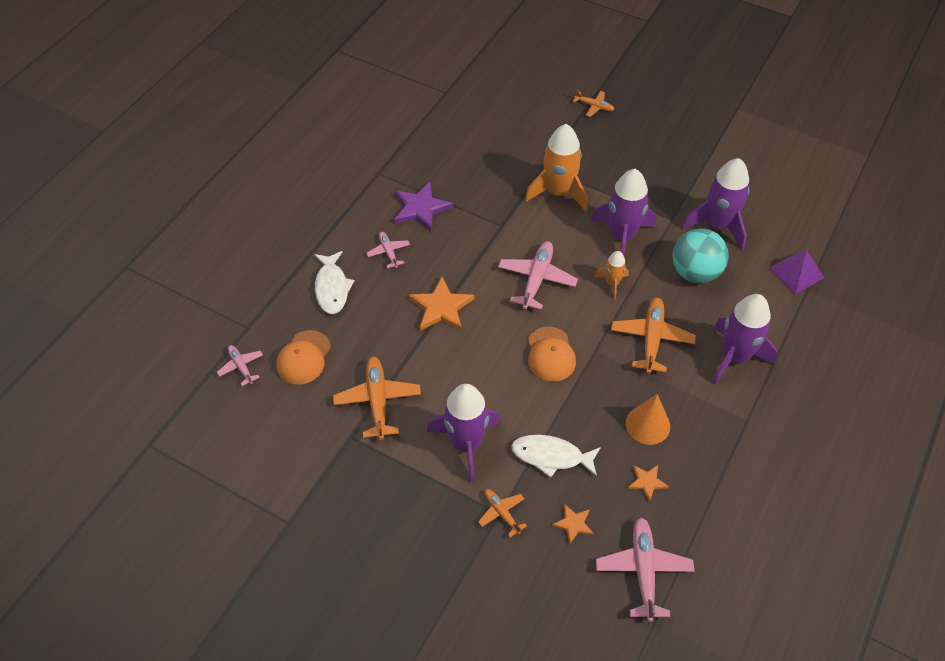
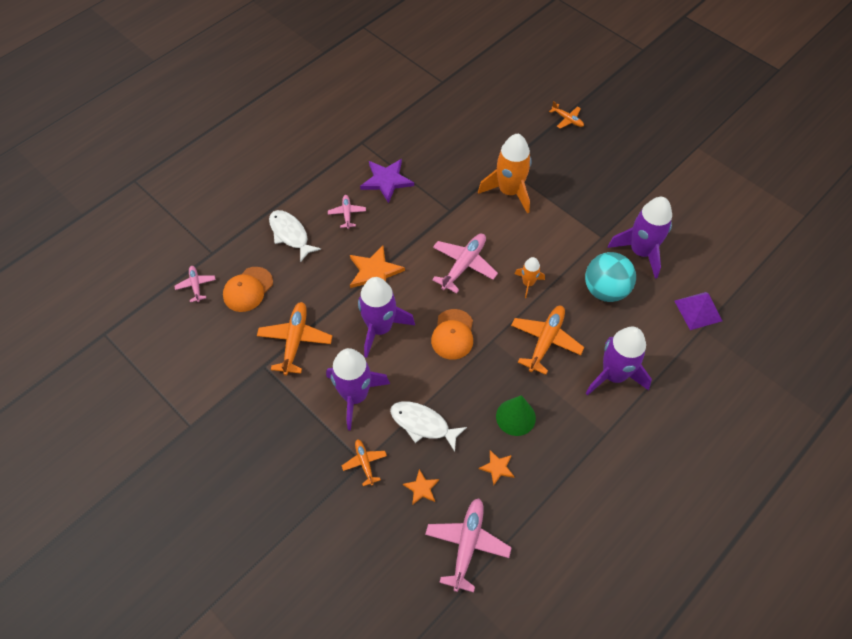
camera: 15 degrees right, 5 degrees up
white fish [314,251,354,314] -> white fish turned 135 degrees clockwise [269,210,321,263]
purple rocket [590,169,656,256] -> purple rocket moved to [358,277,415,358]
orange cone [626,394,670,445] -> green cone [496,395,536,436]

